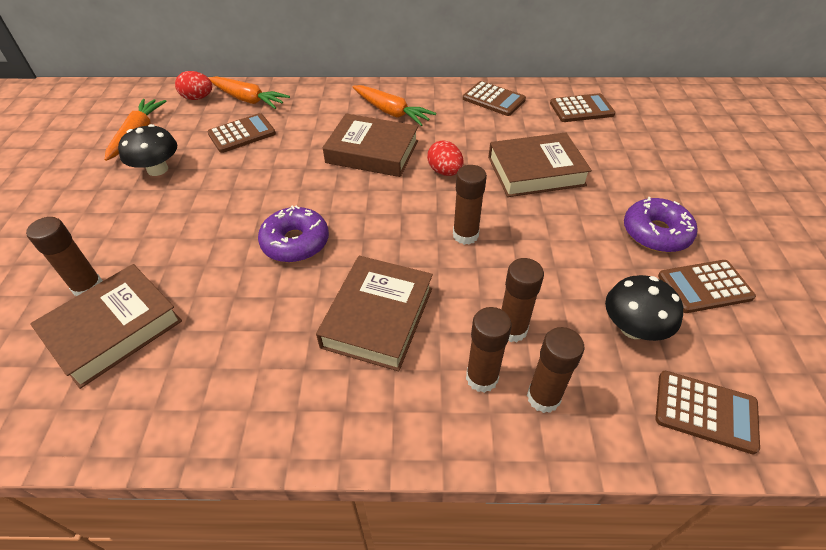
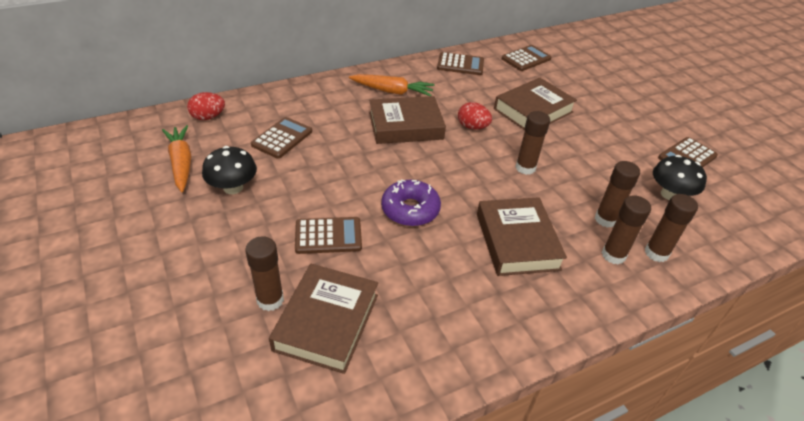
camera: 30 degrees left, 5 degrees down
orange carrot [209,76,290,109] -> none
purple donut [624,197,697,253] -> none
brown calculator [655,371,760,454] -> brown calculator moved to [295,217,362,254]

